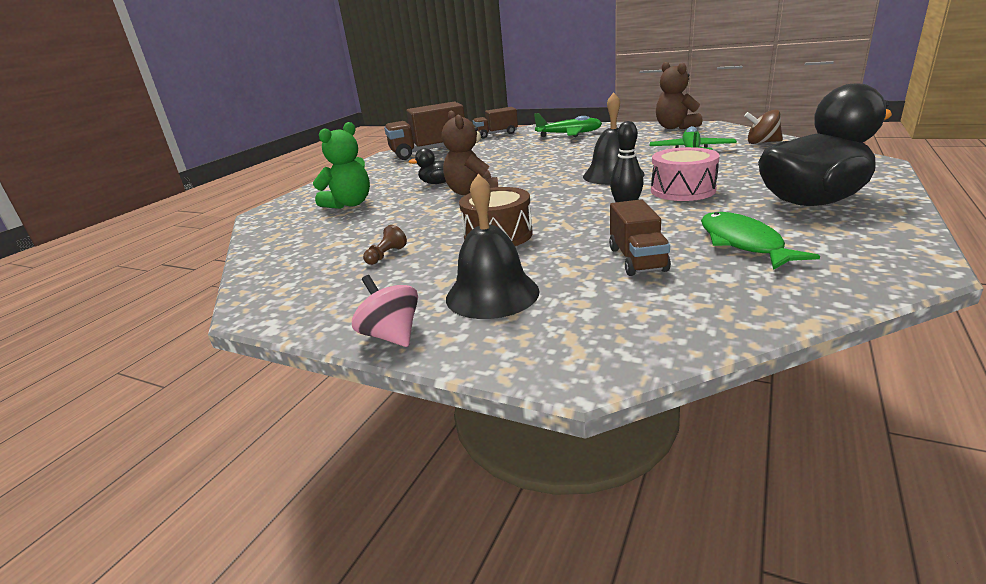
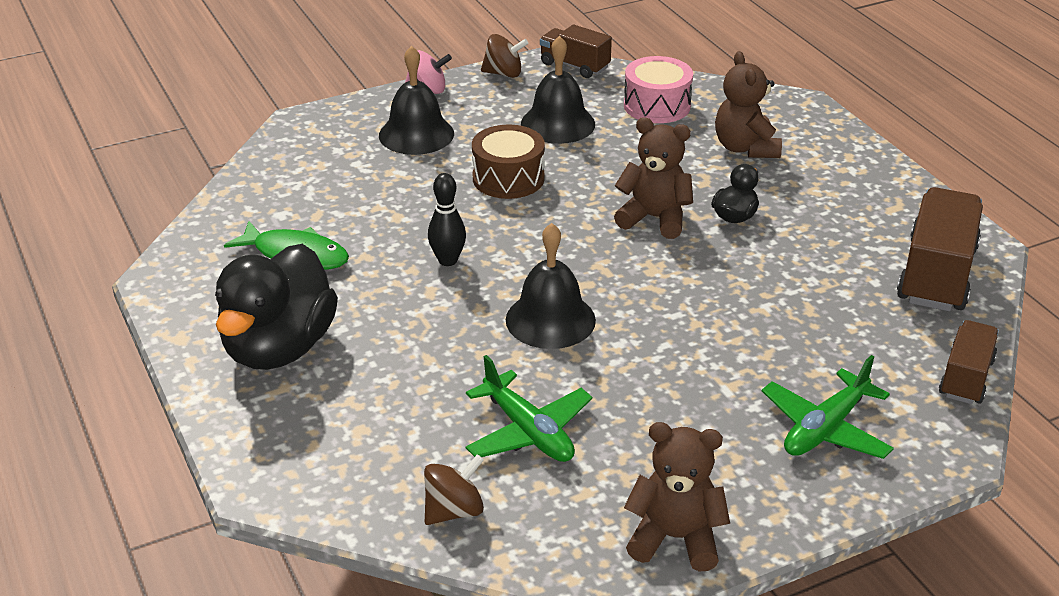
camera: 125 degrees right, 10 degrees up
green teddy bear [313,122,370,209] -> brown teddy bear [715,51,782,158]
brown pawn [363,225,407,265] -> black bell [521,36,595,144]
brown truck [609,199,671,276] -> brown truck moved to [540,25,612,78]
pink drum [651,147,720,201] -> pink drum moved to [624,56,693,123]
none -> brown spinning top [481,34,529,78]

